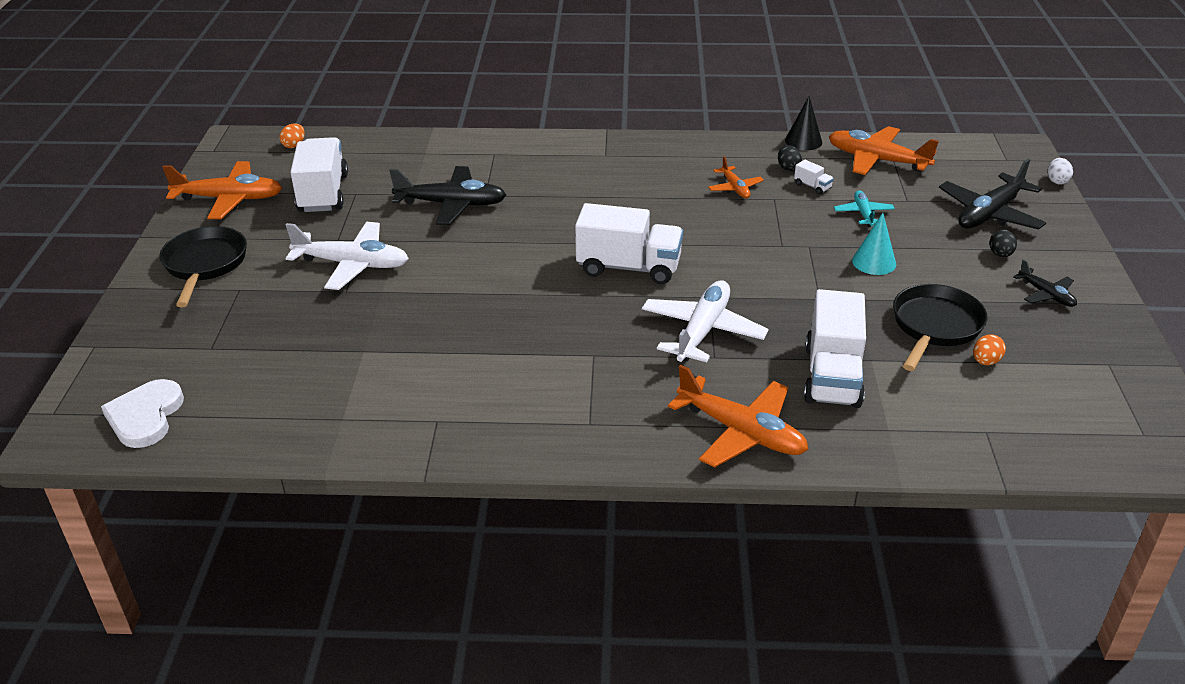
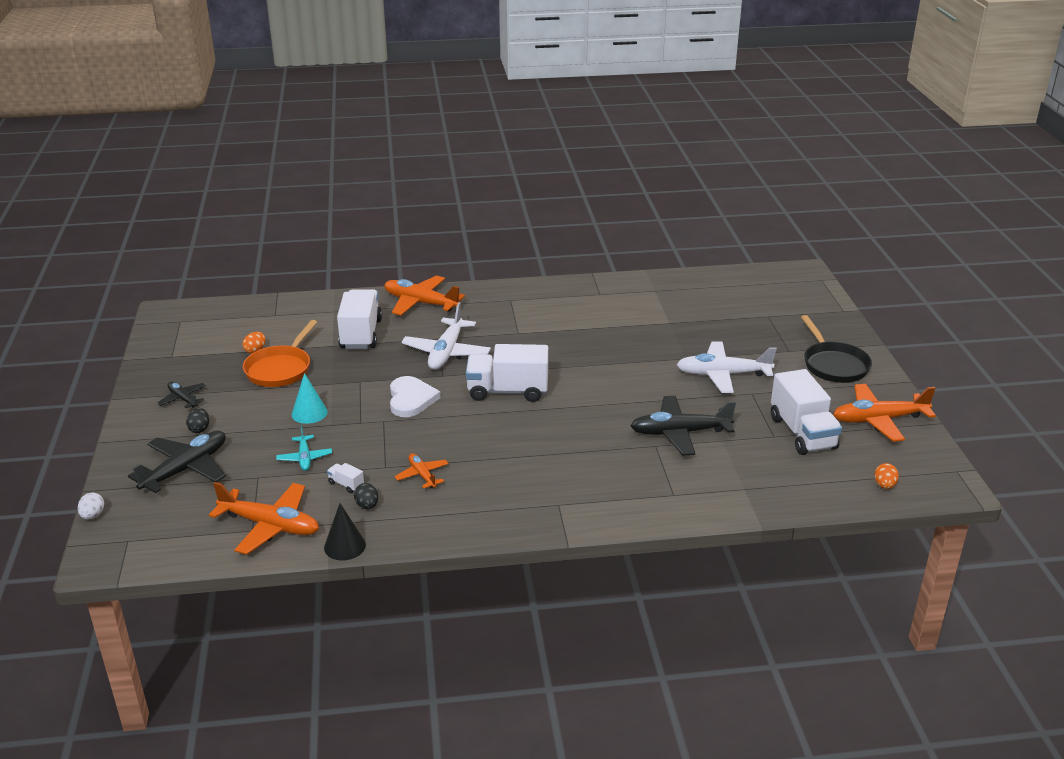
camera: 170 degrees right, 5 degrees down
white heart [101,379,184,448] -> white heart moved to [390,376,441,417]
black pan [893,284,988,371] -> orange pan [243,320,317,387]

